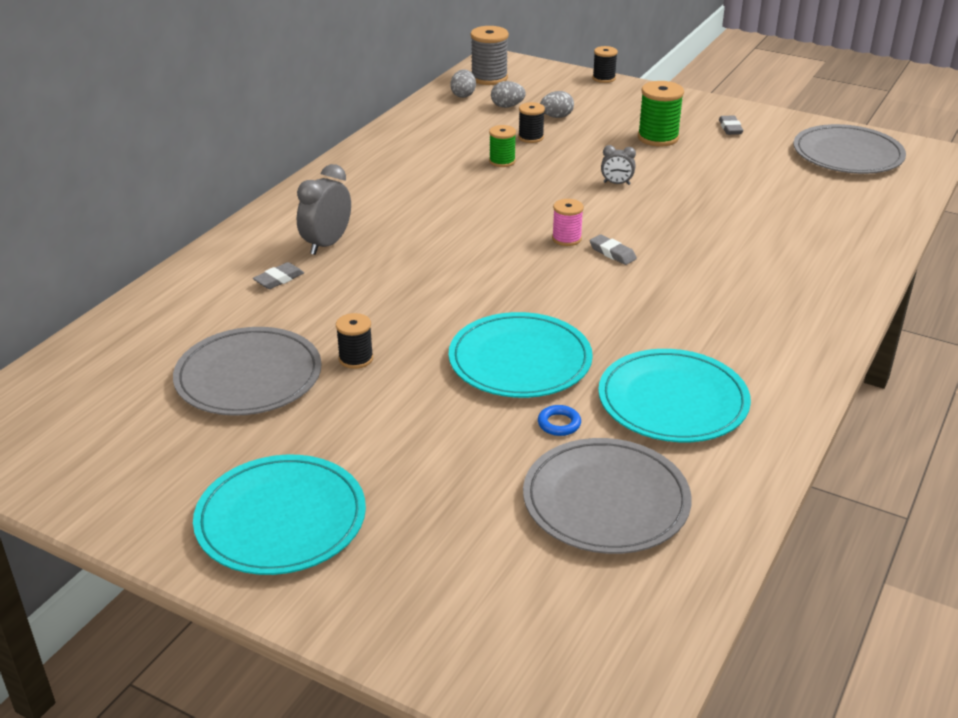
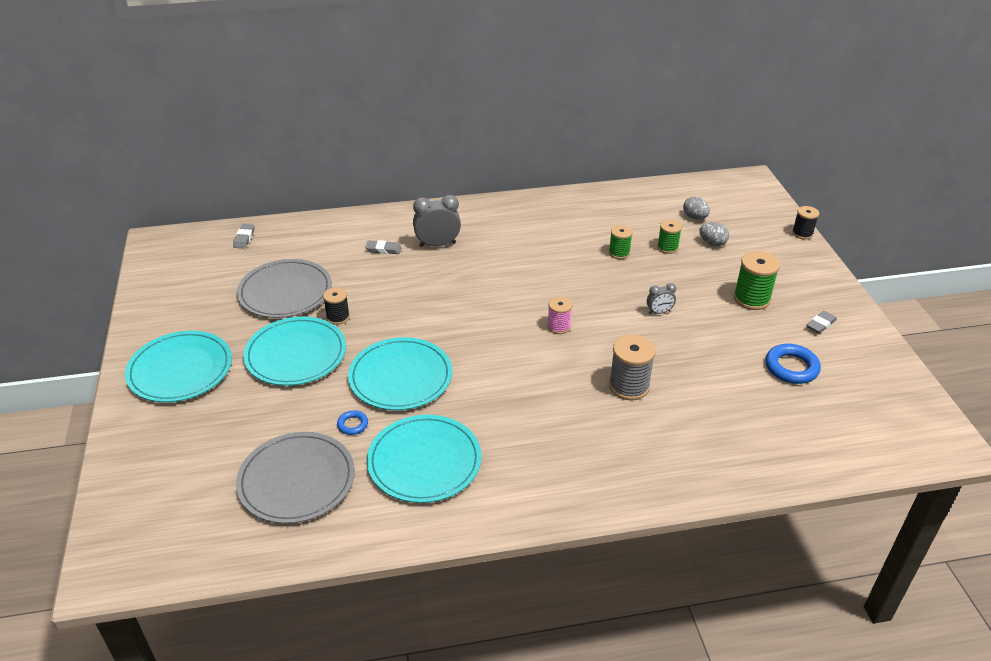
camera: 50 degrees right, 5 degrees up
grey egg [450,69,476,98] -> none
grey spool [470,26,509,85] -> grey spool moved to [609,335,656,400]
black spool [518,102,545,143] -> green spool [657,220,682,254]
grey eraser [590,234,637,265] -> grey eraser moved to [233,224,255,249]
grey clock [601,145,636,185] -> grey clock turned 75 degrees counterclockwise [647,283,676,314]
grey plate [793,124,906,174] -> none
none -> turquoise plate [243,317,346,386]
none -> blue ring [765,344,821,384]

